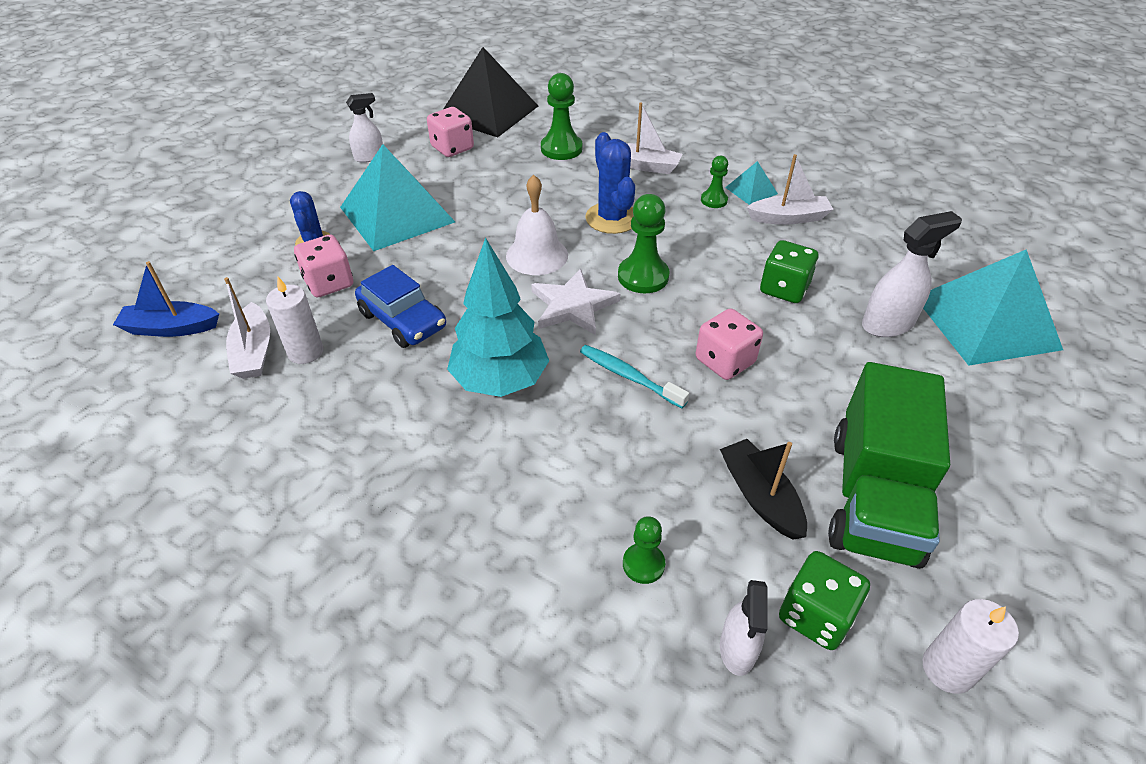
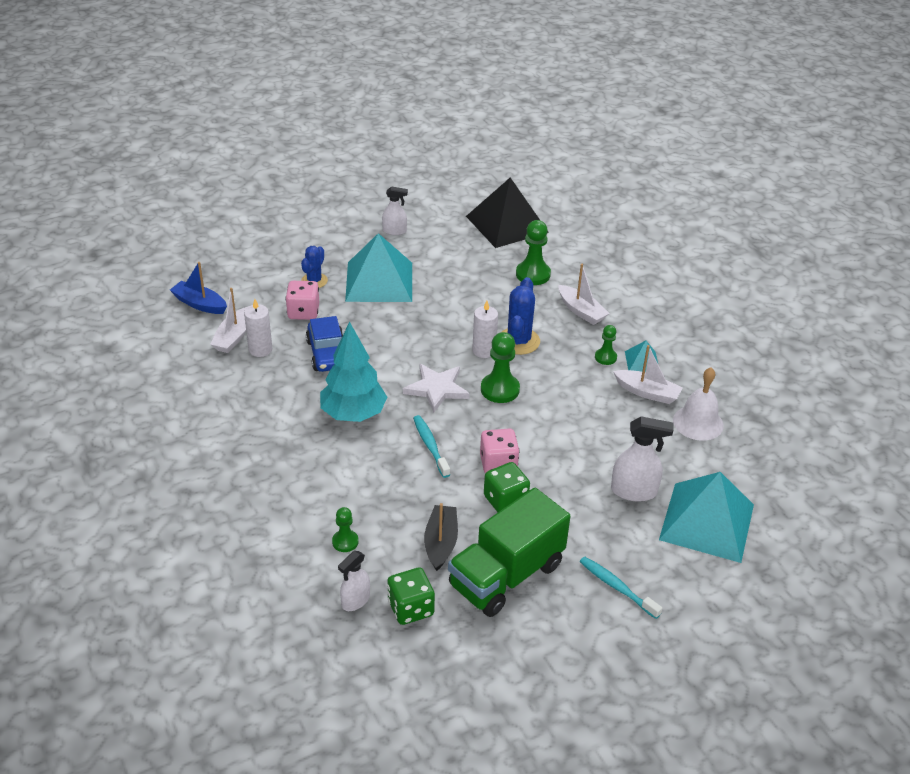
camera: 30 degrees right, 5 degrees down
pink dice [427,107,474,157] -> none
white bell [506,175,568,275] -> white bell moved to [673,367,724,441]
green dice [760,240,818,303] -> green dice moved to [484,462,530,512]
white candle [922,599,1019,694] -> white candle moved to [472,301,498,358]
none -> turquoise toothbrush [580,557,662,619]

